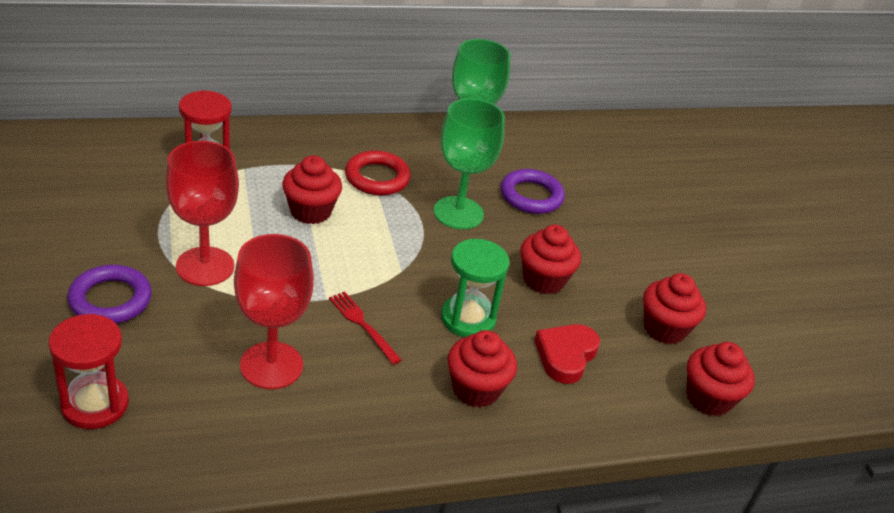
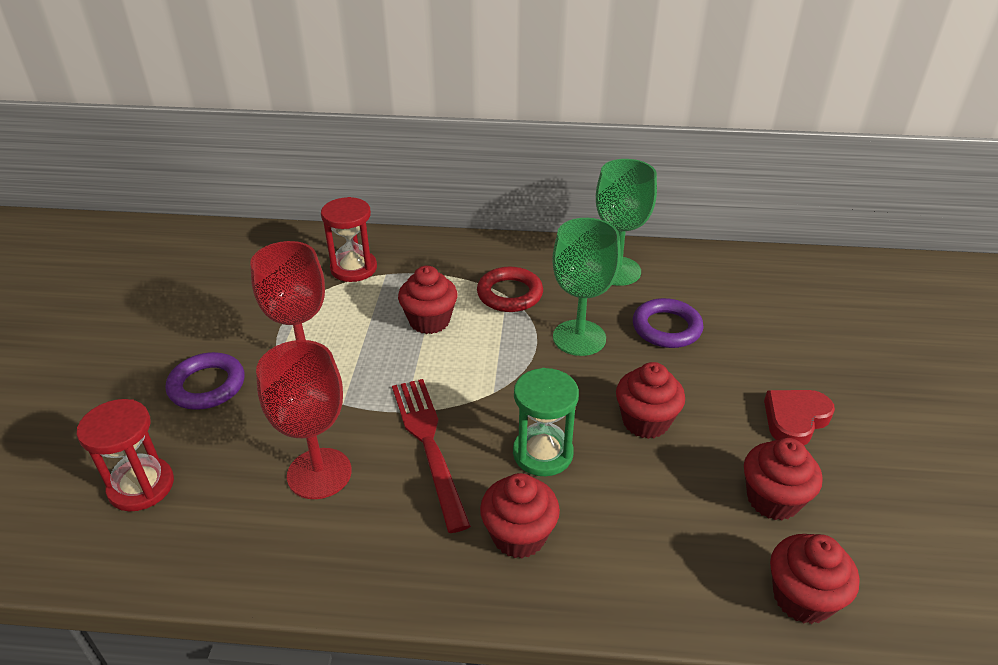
camera: 25 degrees right, 0 degrees up
red fork [329,291,402,365] -> red fork [392,379,471,533], size x1.76
red heart [534,324,600,384] -> red heart moved to [764,390,835,445]

